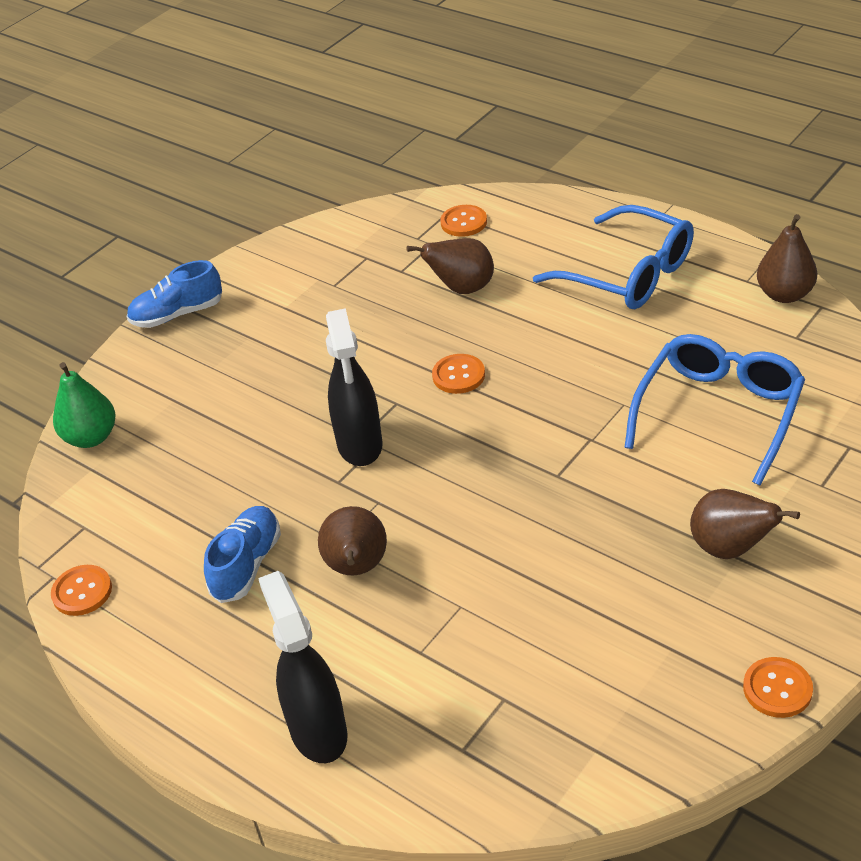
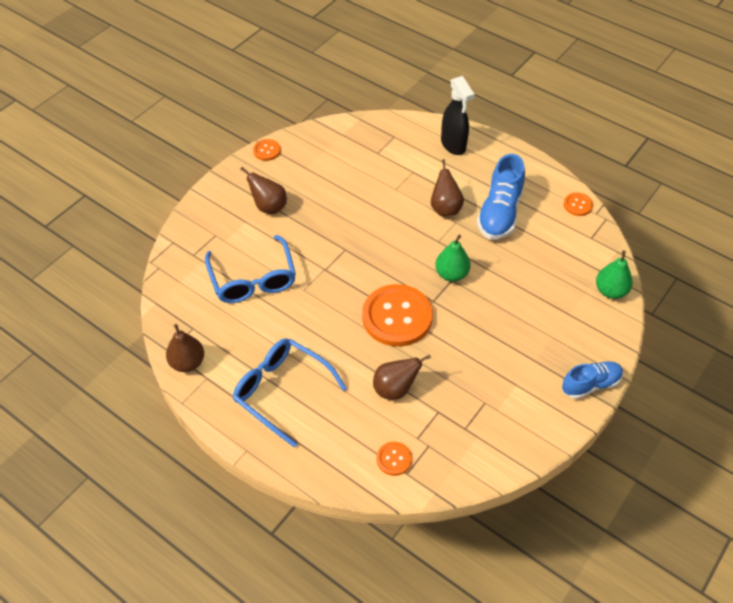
camera: 175 degrees right, 10 degrees up
blue shoe [204,506,281,603] -> blue shoe [477,154,525,240], size x1.55
black spray bottle [326,308,383,466] -> green pear [435,235,471,282]
orange button [432,354,485,394] -> orange button [362,284,433,347], size x2.22
blue glasses [624,334,805,485] -> blue glasses turned 45 degrees counterclockwise [205,235,296,303]

